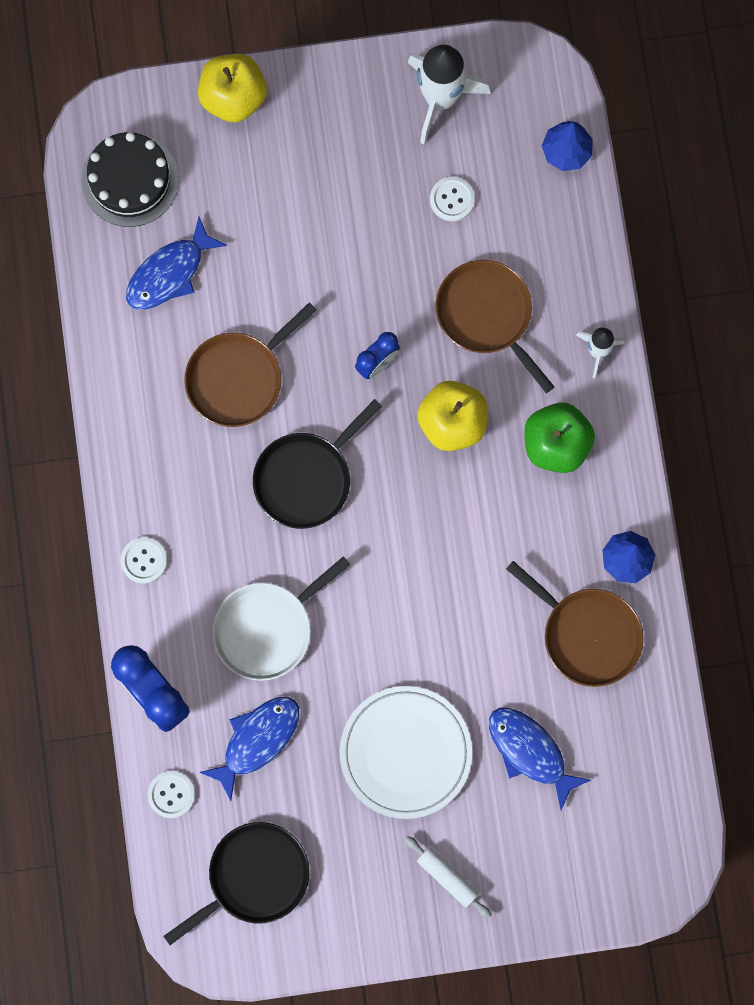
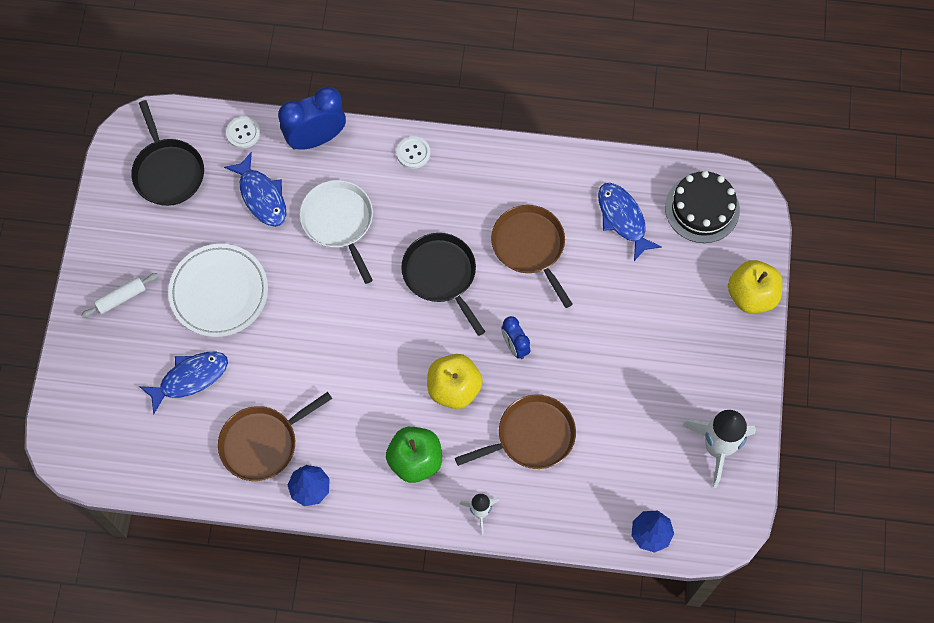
camera: 105 degrees right, 10 degrees down
white button [430,177,475,221] -> none

